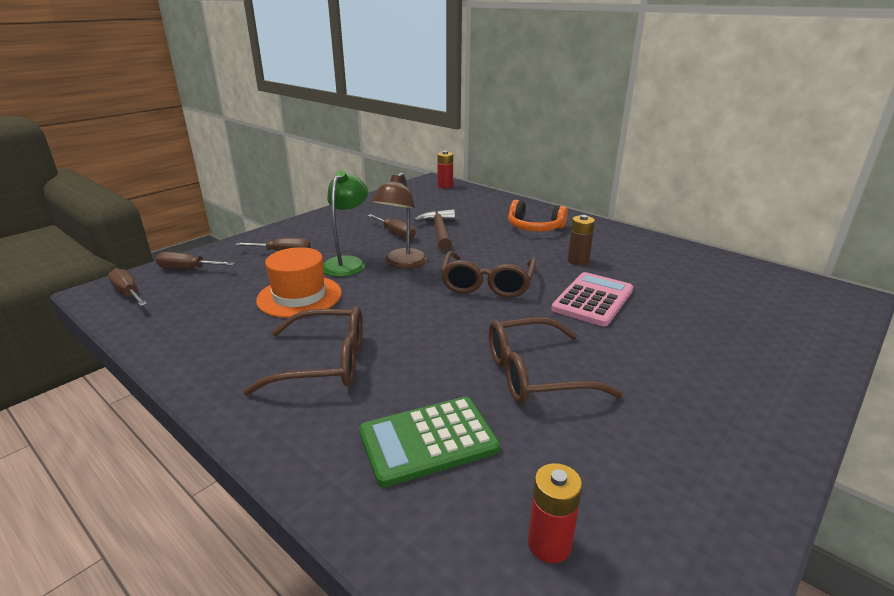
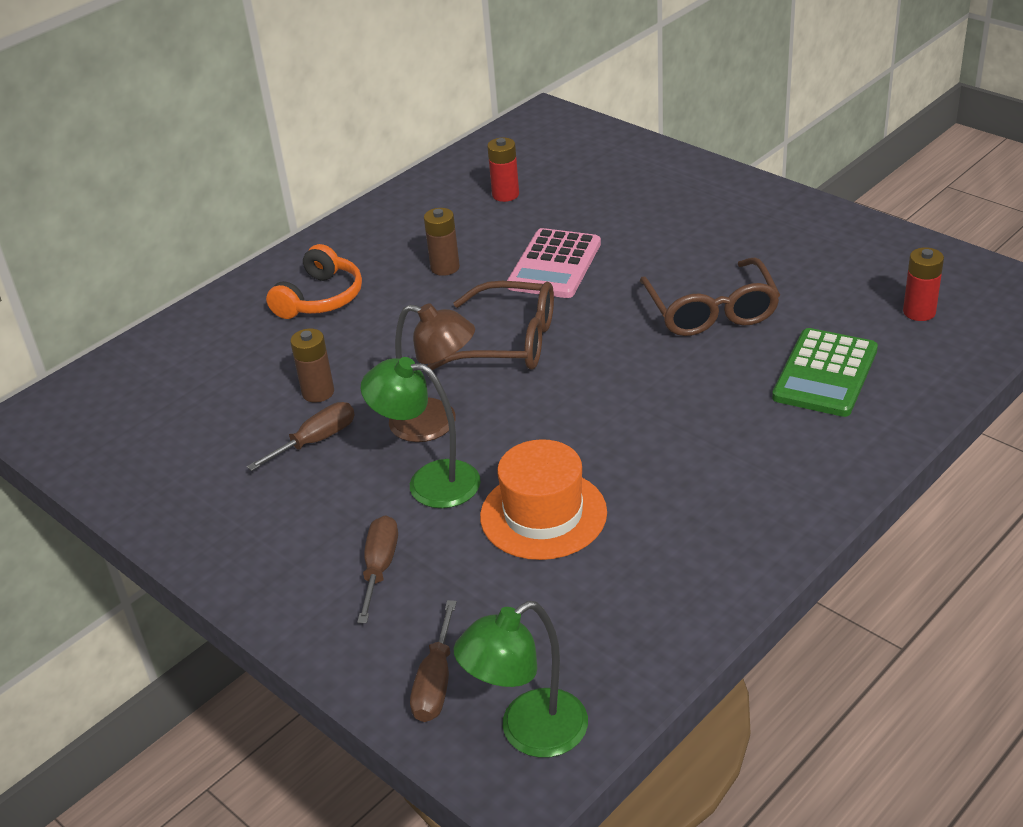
camera: 85 degrees left, 10 degrees up
brown screwdriver [108,268,147,306] -> green lamp [453,601,588,758]
brown glasses [243,306,363,395] -> none
green calculator [359,397,500,487] -> green calculator turned 45 degrees clockwise [772,328,878,417]
brown hammer [414,209,455,251] -> brown battery [290,328,334,403]
red battery [437,151,453,188] -> red battery moved to [487,138,519,202]
pink calculator [551,272,633,326] -> pink calculator turned 105 degrees counterclockwise [507,228,601,298]

